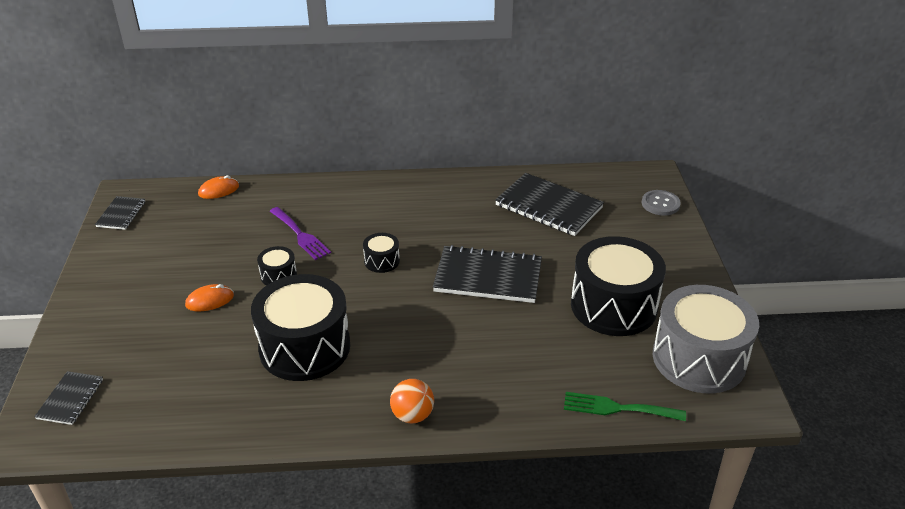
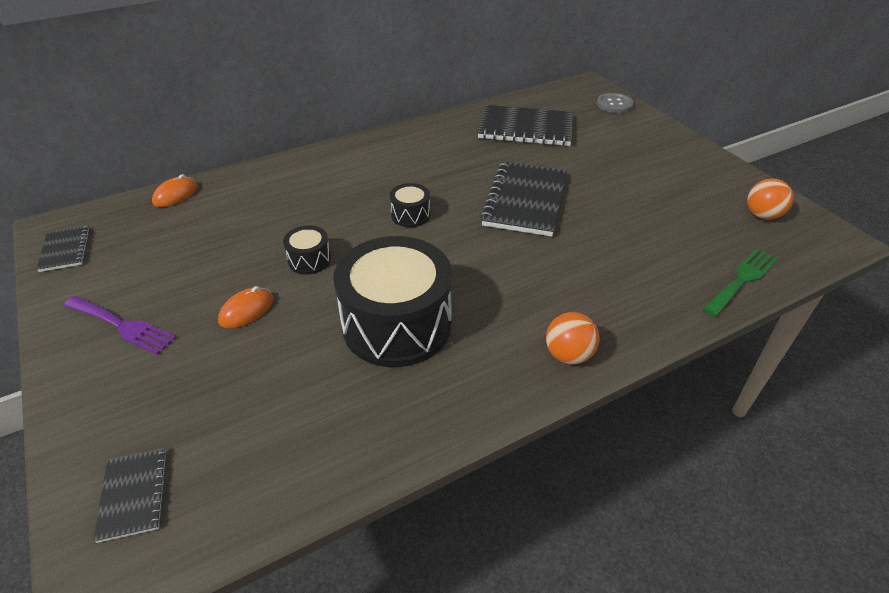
camera: 25 degrees left, 5 degrees up
purple fork [270,207,331,260] -> purple fork moved to [64,296,177,355]
black notebook [433,245,542,303] -> black notebook turned 60 degrees counterclockwise [480,162,567,237]
green fork [564,392,686,421] -> green fork turned 150 degrees clockwise [703,248,778,317]
black drum [571,236,666,336] -> none
grey drum [653,285,759,393] -> orange ball [747,179,794,220]

